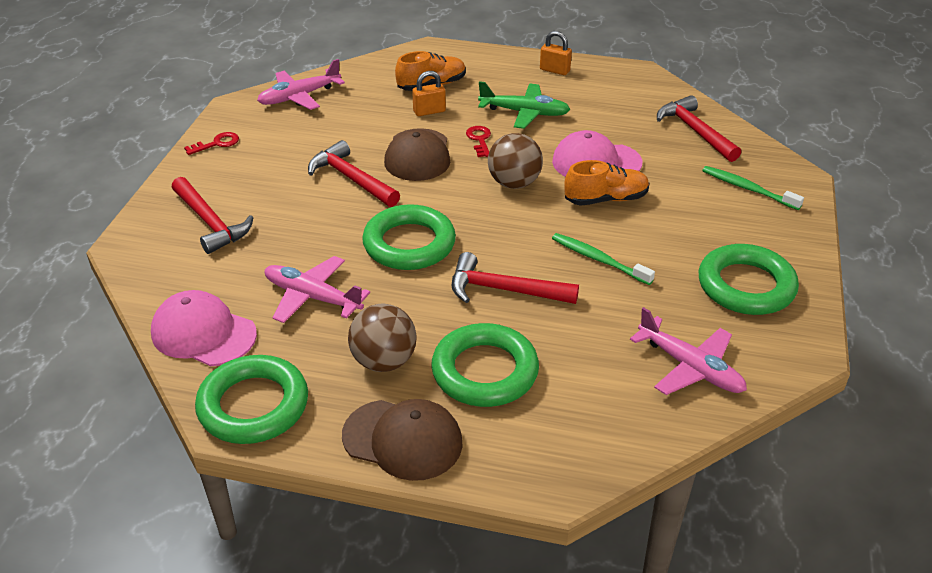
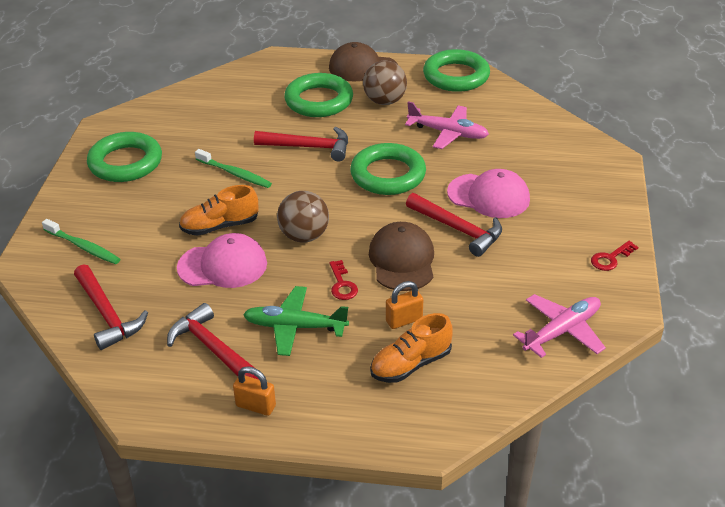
camera: 175 degrees right, 0 degrees up
pink cap [151,290,257,366] -> pink cap moved to [447,169,530,218]
red hammer [171,177,254,254] -> red hammer moved to [167,303,259,380]
pink plane [630,307,747,395] -> none

